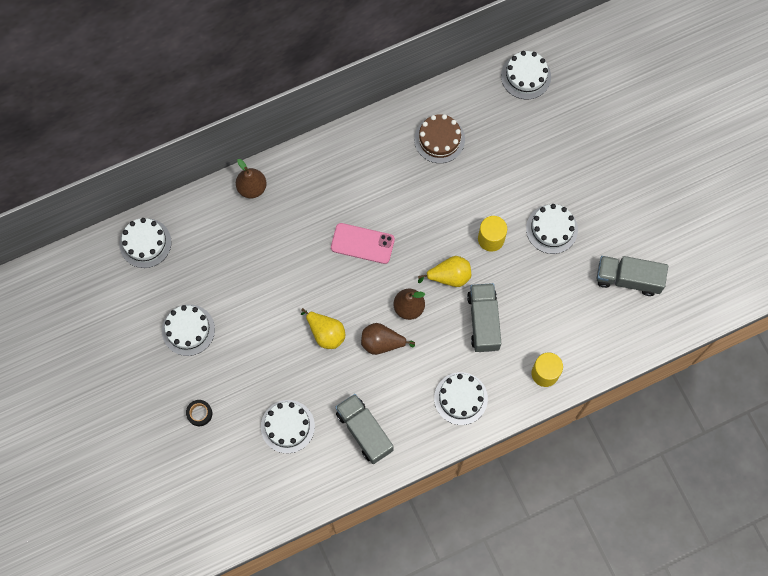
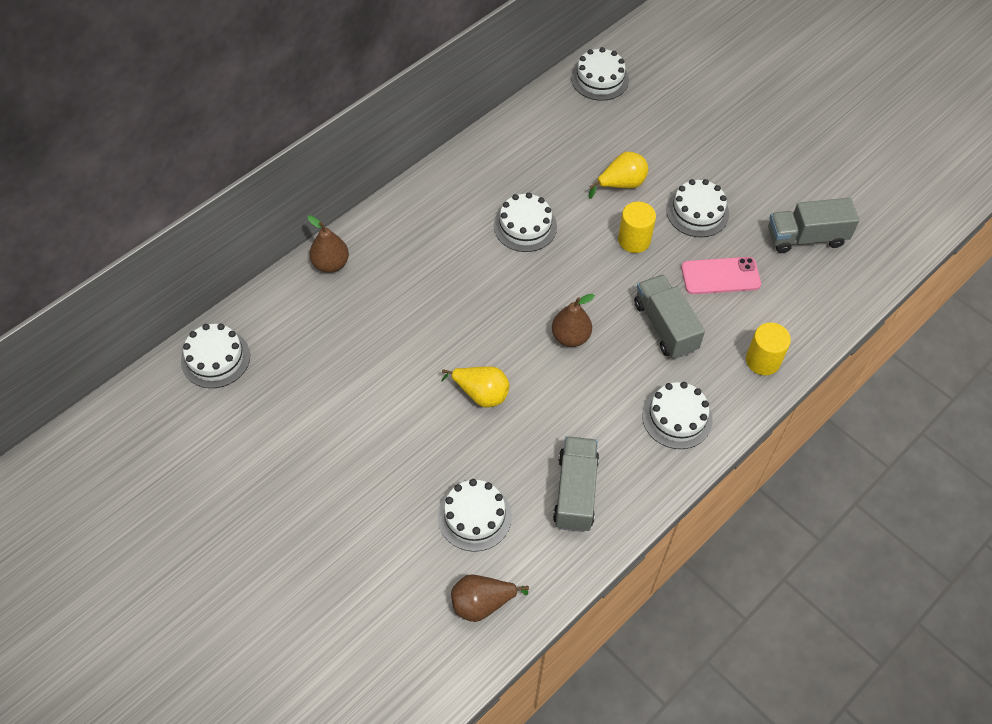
camera: 20 degrees left, 15 degrees down
white cake [162,304,215,356] -> white cake moved to [494,193,557,252]
black tape [186,400,212,426] -> none
pink phone [331,223,395,264] -> pink phone moved to [681,257,761,294]
grey truck [335,394,394,464] -> grey truck turned 60 degrees clockwise [553,436,599,532]
brown pear [361,323,415,355] -> brown pear moved to [451,574,529,622]
brown cake [414,114,465,163] -> none
yellow pear [418,256,471,287] -> yellow pear moved to [589,152,648,199]

